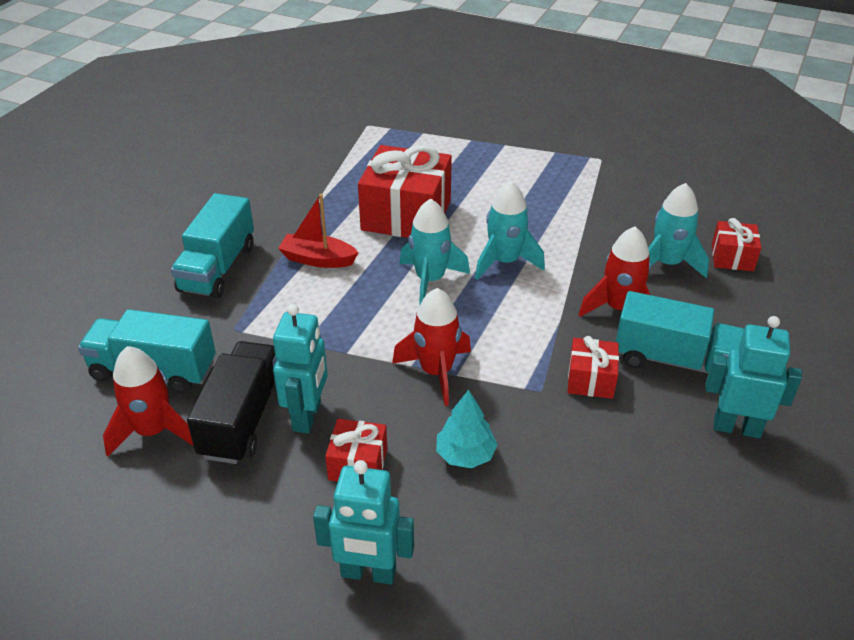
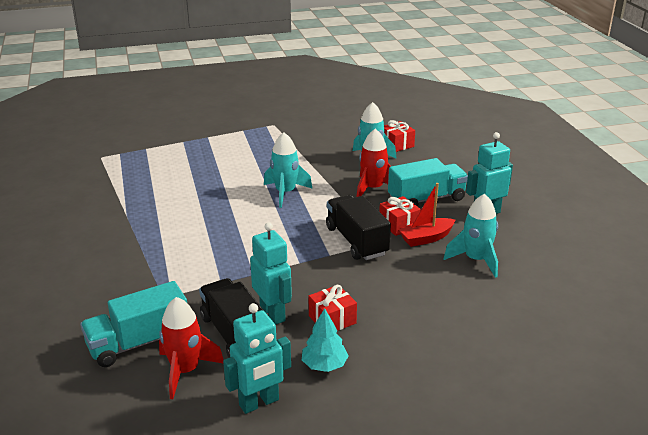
camera: 40 degrees left, 10 degrees down
turquoise truck [171,193,254,299] -> none
red boat [278,194,359,268] -> red boat moved to [398,183,455,247]
turquoise robot [313,460,414,584] -> turquoise robot moved to [223,303,291,414]
red gift [358,145,452,238] -> none
red rocket [392,288,471,406] -> none
turquoise rocket [400,199,470,306] -> turquoise rocket moved to [443,193,498,278]
turquoise tree [436,389,498,468] -> turquoise tree moved to [302,308,349,372]
none -> black truck [326,195,391,260]

